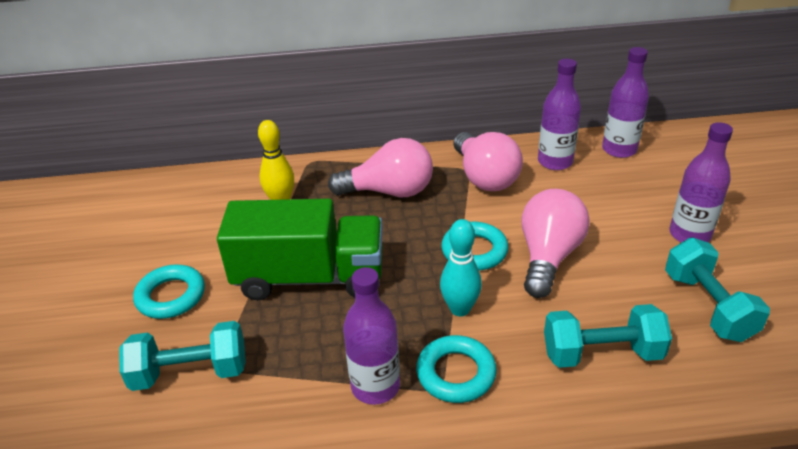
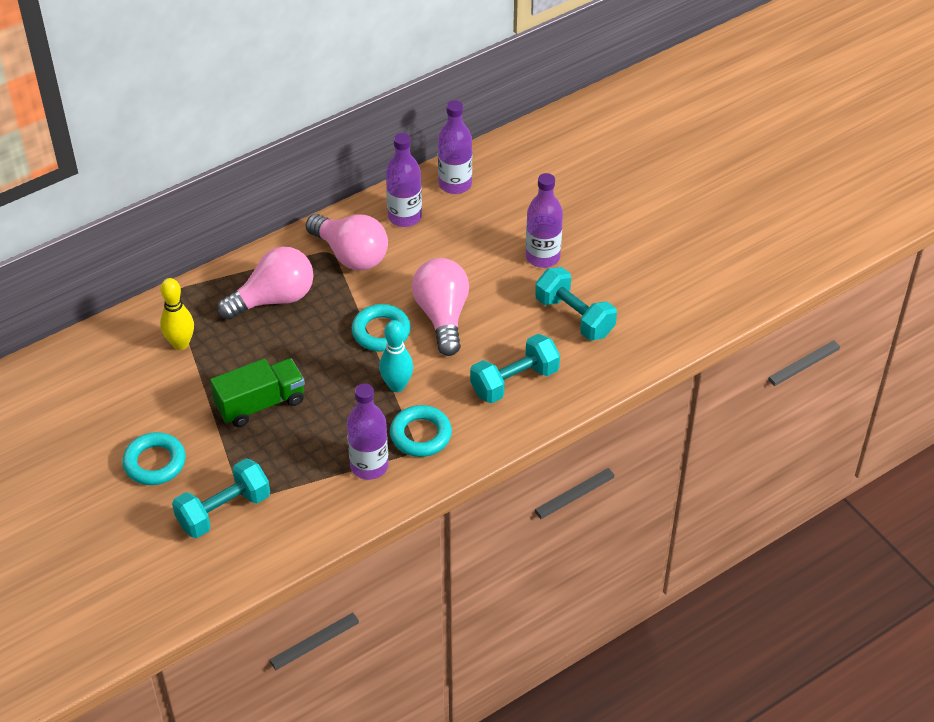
camera: 30 degrees left, 10 degrees up
green truck [217,199,383,300] -> green truck [210,358,305,427], size x0.66

